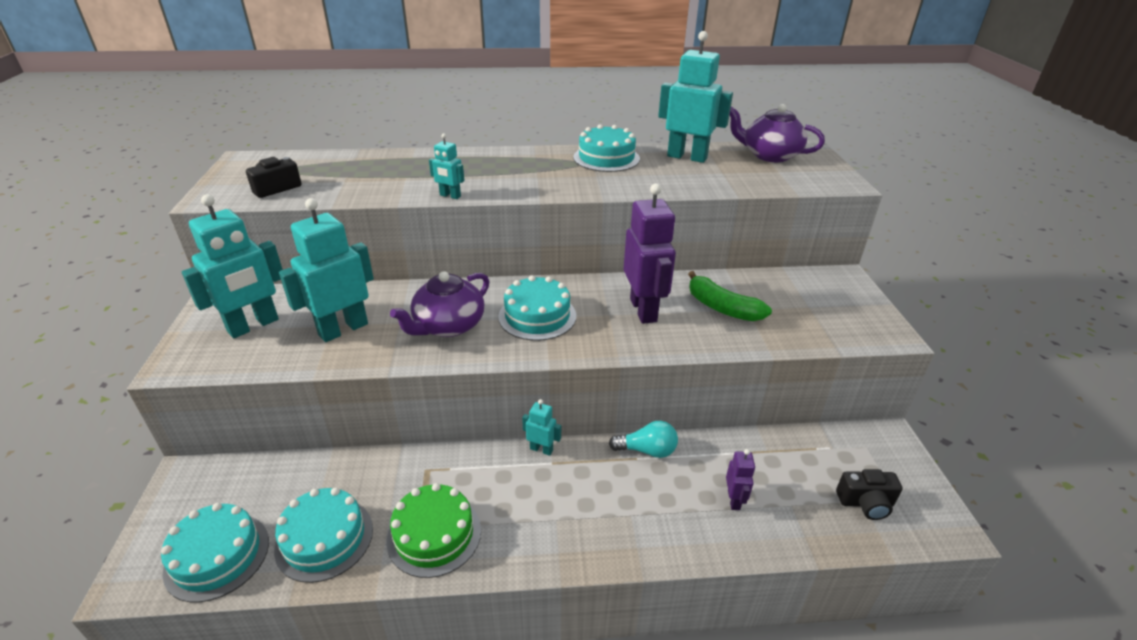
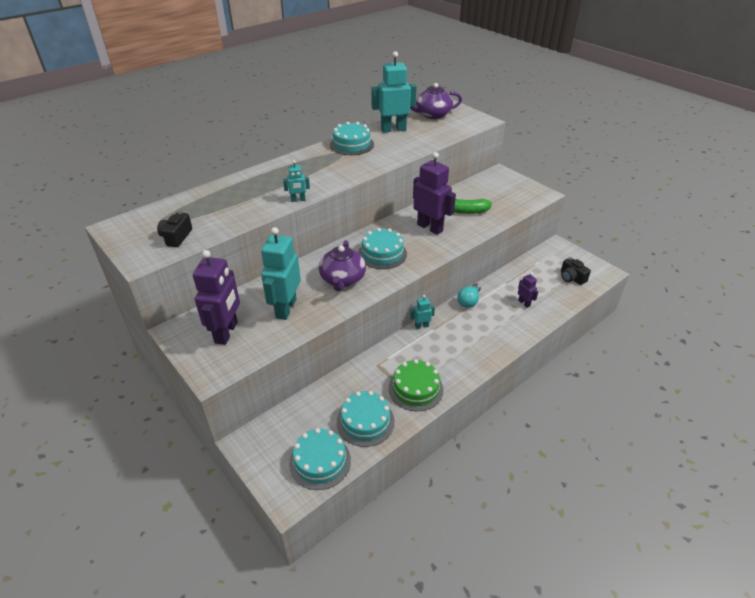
camera: 35 degrees left, 5 degrees up
turquoise robot [182,194,283,338] -> purple robot [193,250,240,345]
turquoise light bulb [609,421,678,458] -> turquoise light bulb turned 150 degrees clockwise [458,283,481,308]
black camera [836,469,903,520] -> black camera turned 90 degrees clockwise [561,257,591,285]

